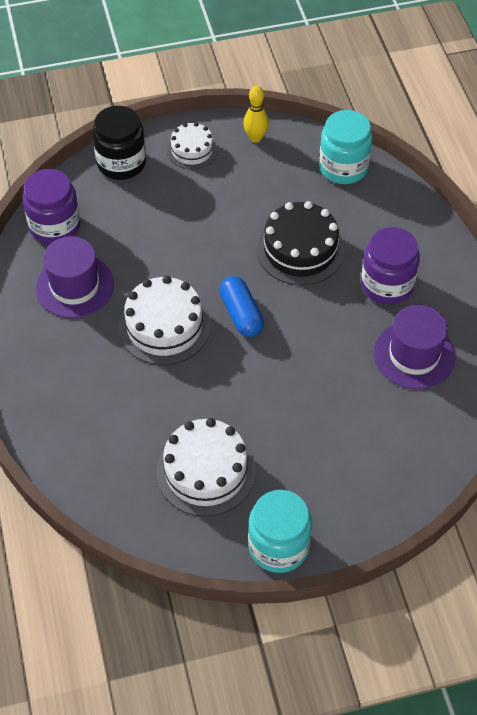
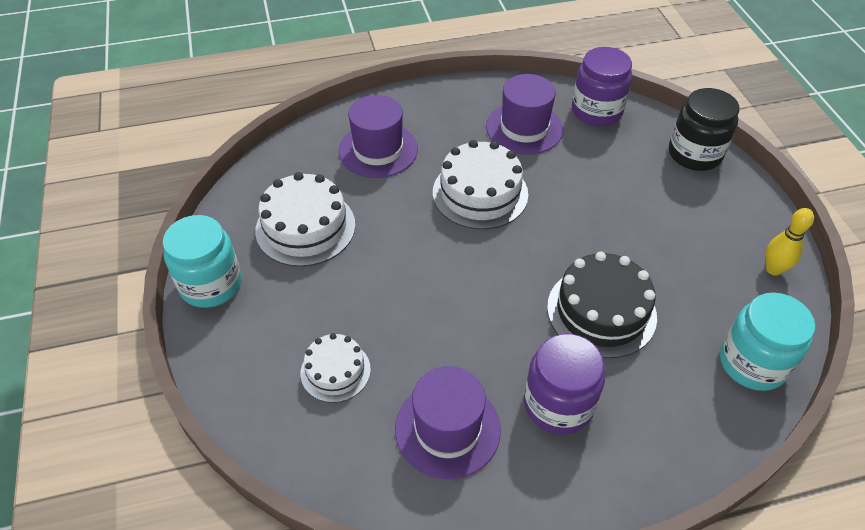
camera: 90 degrees right, 5 degrees down
white cake [167,122,217,169] -> white cake moved to [301,333,371,403]
blue capsule [219,276,264,337] -> none
none -> purple hat [339,95,418,178]

